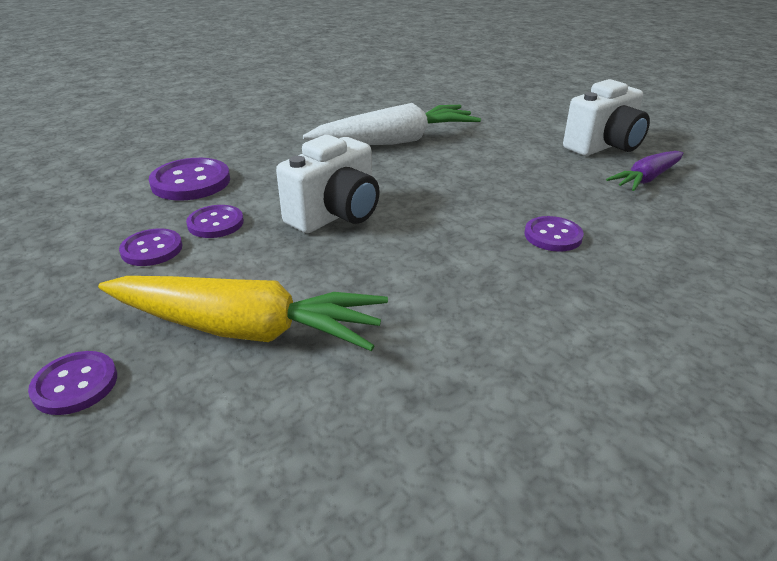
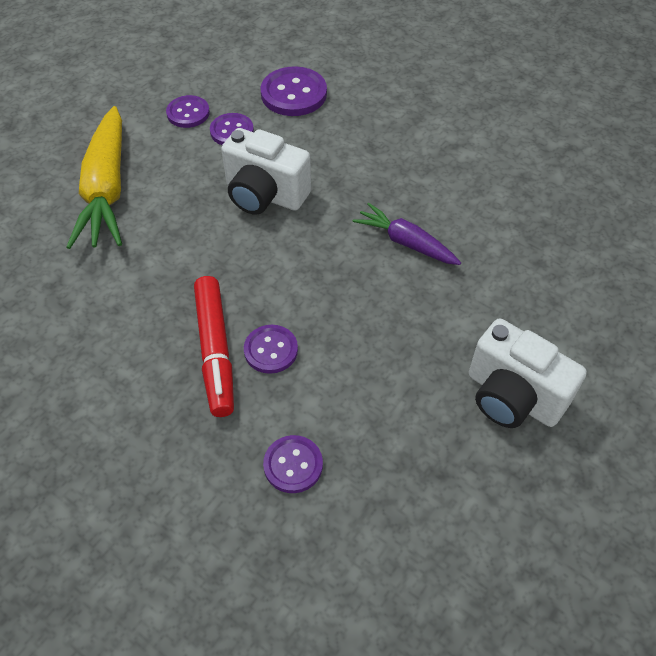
camera: 75 degrees right, 20 degrees up
purple button [28,351,117,415] -> purple button moved to [263,435,323,493]
white carrot [303,103,481,145] -> none
purple carrot [606,151,683,191] -> purple carrot moved to [353,203,461,265]
none -> red marker [194,276,234,417]

